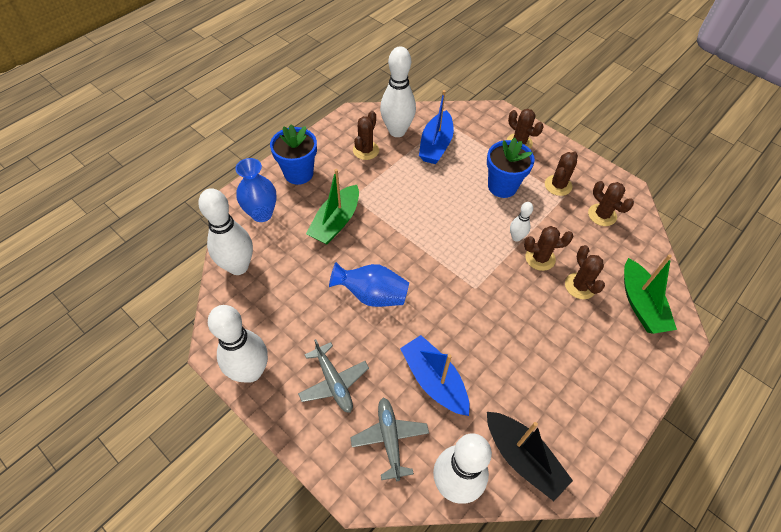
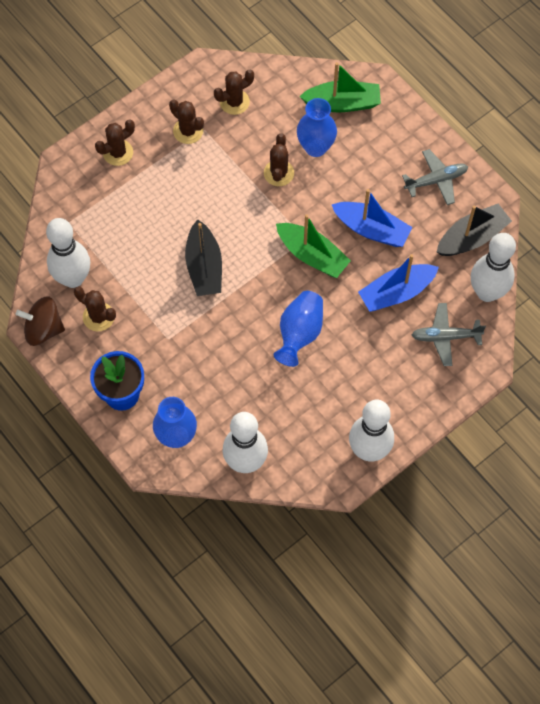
camera: 80 degrees left, 10 degrees up
grey plane [298,339,369,413] -> grey plane moved to [402,149,468,205]
green boat [306,169,359,244] -> green boat moved to [276,214,351,278]
blue boat [419,90,454,164] -> blue boat moved to [332,189,413,247]
blue flower pot [487,138,535,198] -> none
white bowling pin [510,202,533,242] -> none
brown cactus [565,245,605,299] -> blue vase [297,98,337,157]
none -> brown spinning top [16,296,65,346]
none -> black boat [185,219,222,296]

